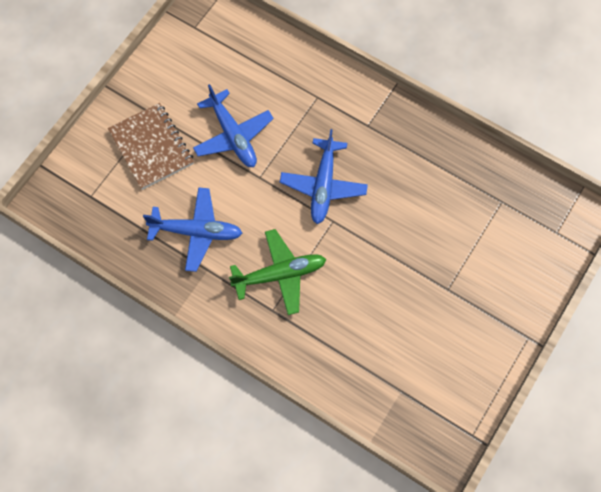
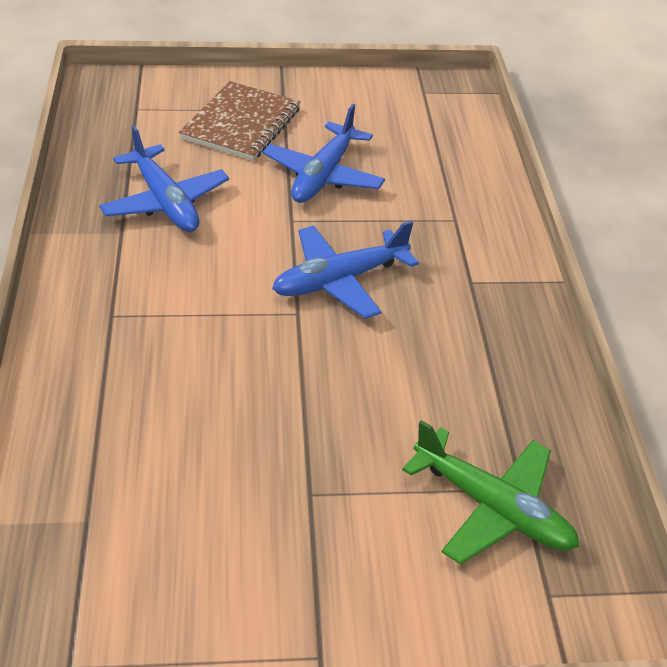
camera: 50 degrees right, 25 degrees down
green plane [229,229,326,315] -> green plane moved to [402,420,579,565]

